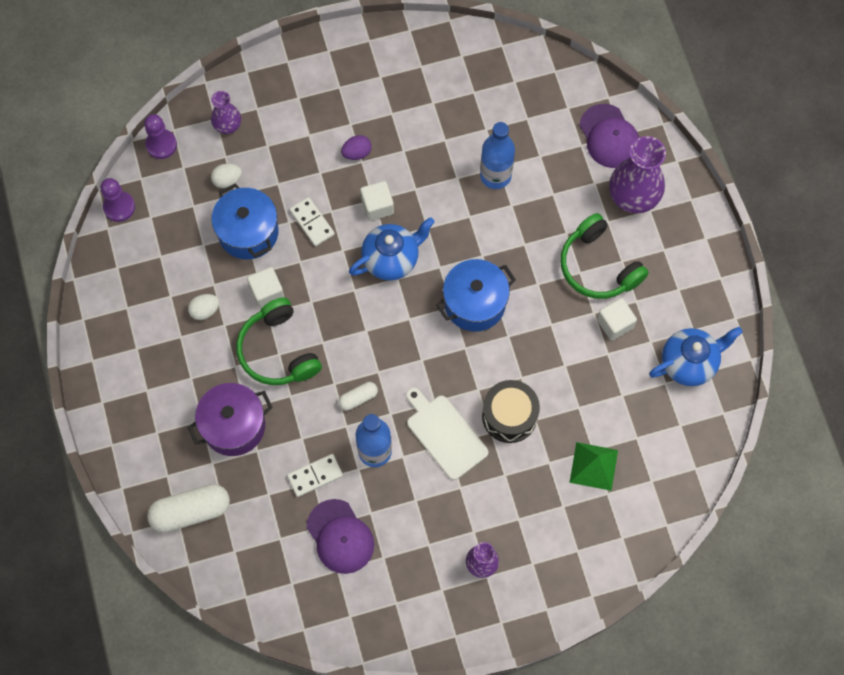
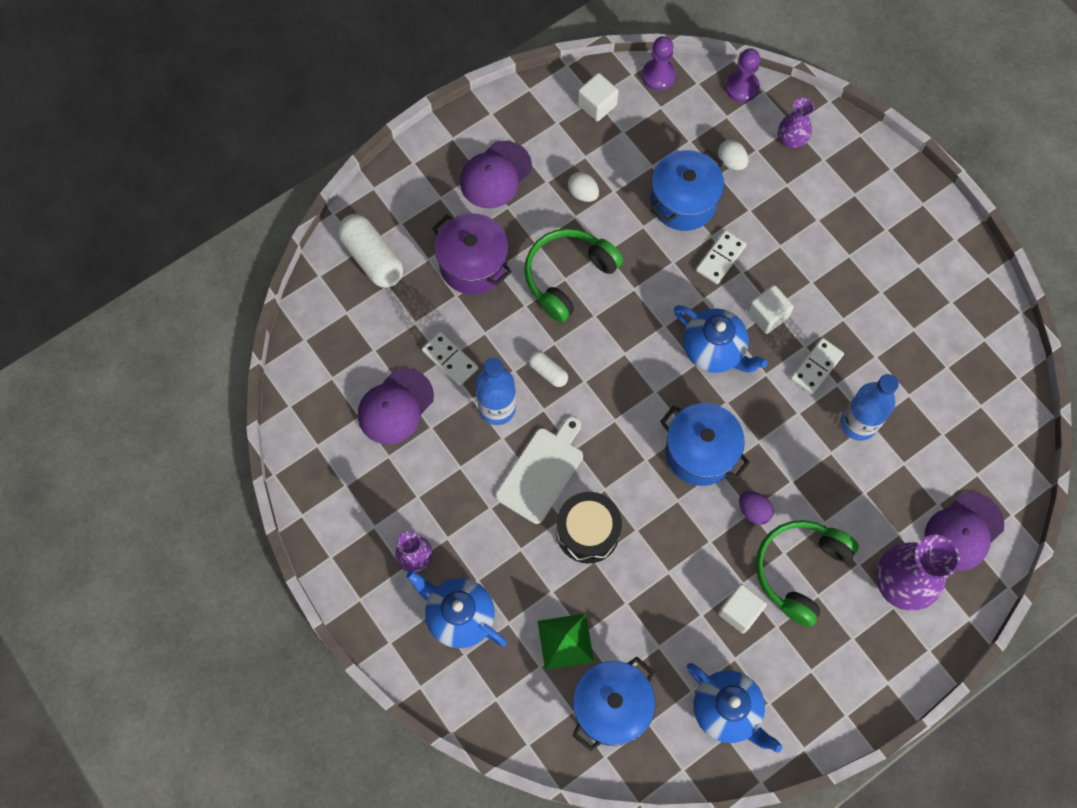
camera: 70 degrees right, 0 degrees up
white cube [247,267,284,309] -> white cube moved to [578,73,619,121]
purple egg [341,135,372,160] -> purple egg moved to [739,491,773,525]
none -> blue teapot [406,571,507,648]
none -> purple cap [460,141,532,208]
none -> blue pot [572,656,655,751]
none -> white domino [791,338,844,394]

